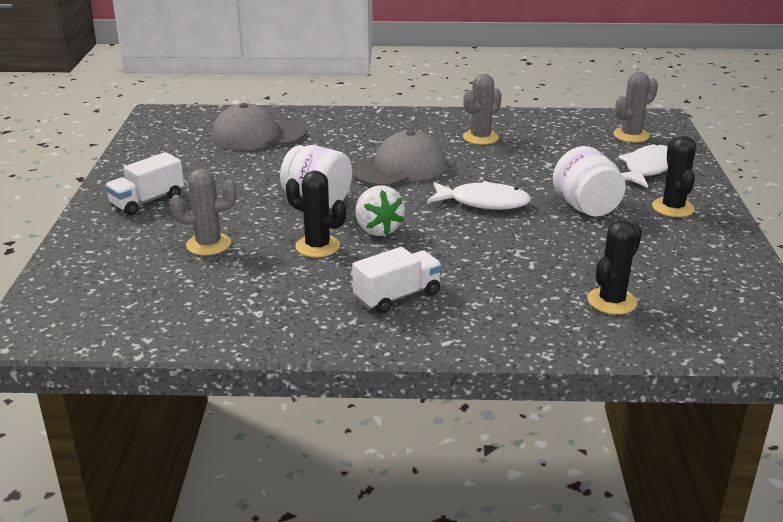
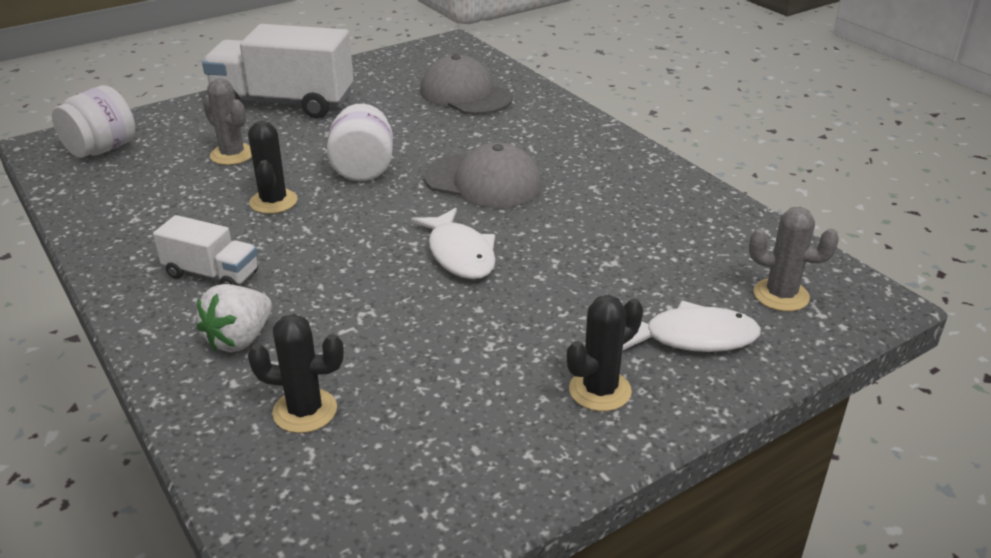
camera: 55 degrees right, 5 degrees up
white truck [105,152,184,215] -> white truck [202,24,354,118], size x1.92
white strawberry [355,186,405,236] -> white strawberry moved to [197,284,272,352]
grey cactus [463,74,502,145] -> none
white jar [553,146,626,217] -> white jar moved to [52,85,135,158]

